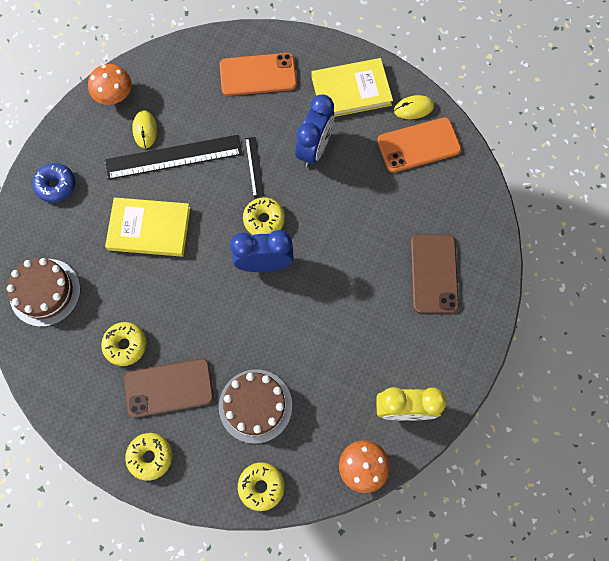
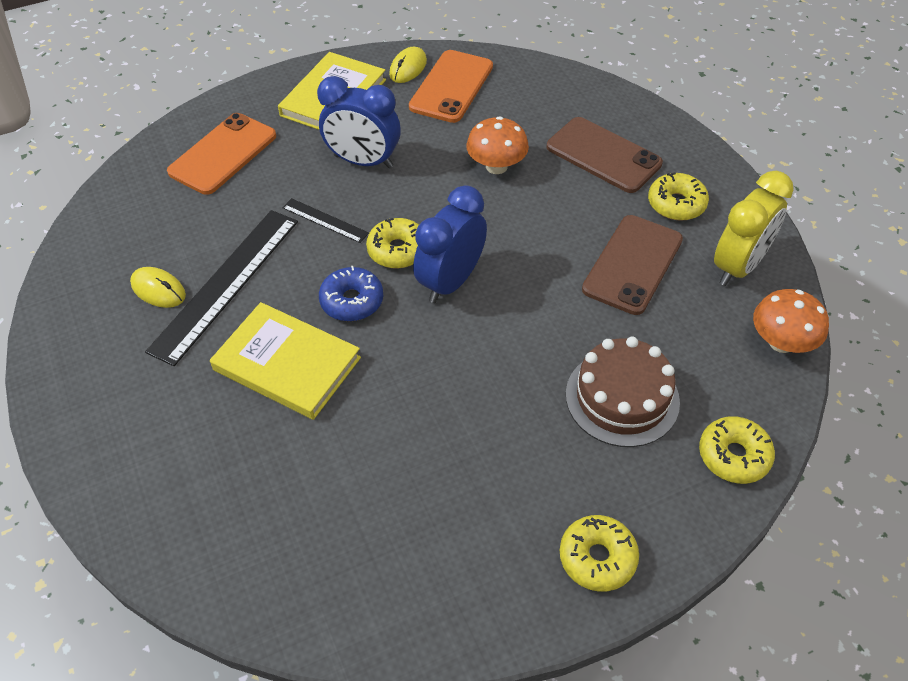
camera: 50 degrees left, 20 degrees down
brown cake [7,258,81,327] -> none
blue donut [33,163,75,203] -> blue donut moved to [319,266,383,321]
orange mushroom [88,64,132,105] -> orange mushroom moved to [466,116,529,174]
yellow donut [101,322,146,366] -> yellow donut moved to [648,172,709,221]
yellow book [105,197,190,257] -> yellow book turned 75 degrees clockwise [210,302,361,420]
brown phone [124,358,214,418] -> brown phone moved to [582,215,683,315]
blue clock [295,94,334,167] -> blue clock turned 135 degrees clockwise [317,76,401,168]

